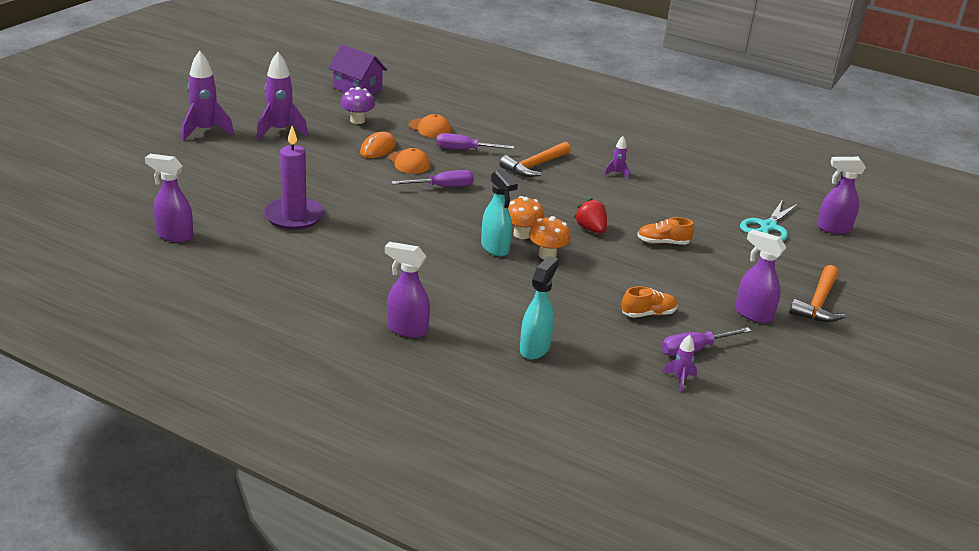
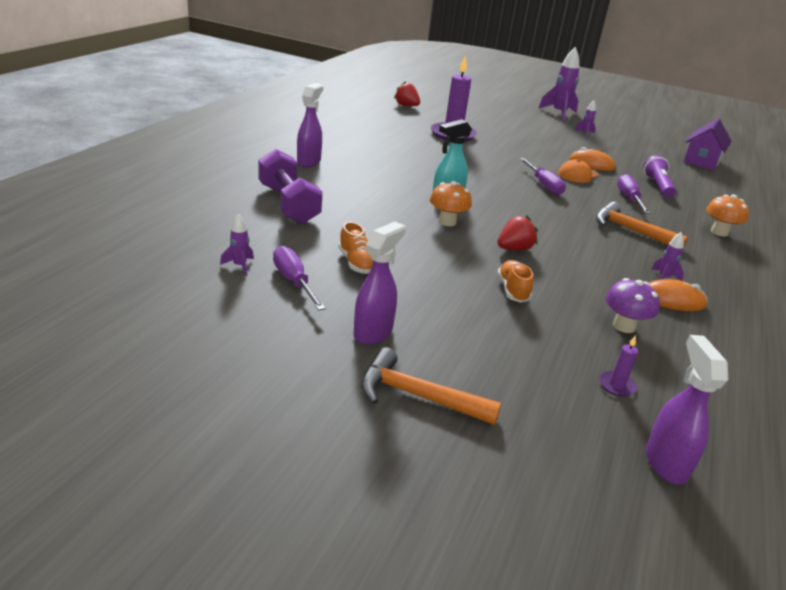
camera: 85 degrees right, 0 degrees up
purple spray bottle [145,154,193,242] -> red strawberry [394,81,420,106]
purple rocket [256,52,308,139] -> purple rocket [574,100,596,138], size x0.49
purple mushroom [340,87,375,124] -> purple mushroom moved to [606,278,660,333]
orange cap [409,114,451,138] -> purple flashlight [644,155,676,198]
orange mushroom [508,196,544,239] -> orange mushroom moved to [706,194,749,237]
turquoise spray bottle [520,256,559,359] -> purple dumbbell [258,149,323,224]
turquoise scissors [740,199,799,241] -> purple candle [599,335,638,397]
none -> orange mouse [649,279,708,311]

